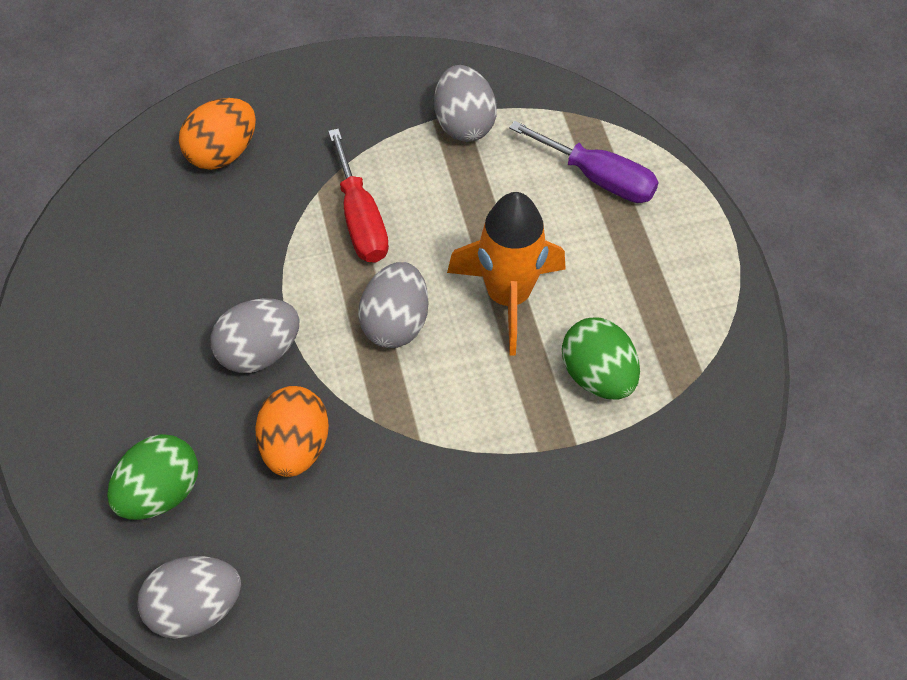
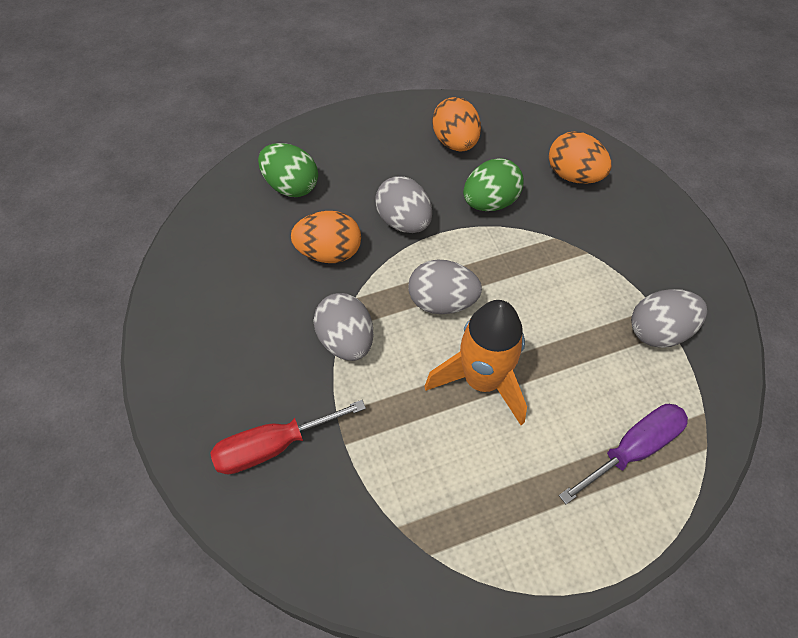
camera: 85 degrees right, 0 degrees up
grey egg [137,556,241,639] -> grey egg moved to [313,293,374,361]
red screwdriver [328,129,389,263] -> red screwdriver moved to [210,400,366,475]
purple screwdriver [509,121,659,203] -> purple screwdriver turned 150 degrees counterclockwise [559,404,688,504]
green egg [562,317,640,400] -> green egg moved to [463,158,524,211]
none -> orange egg [432,97,481,152]

